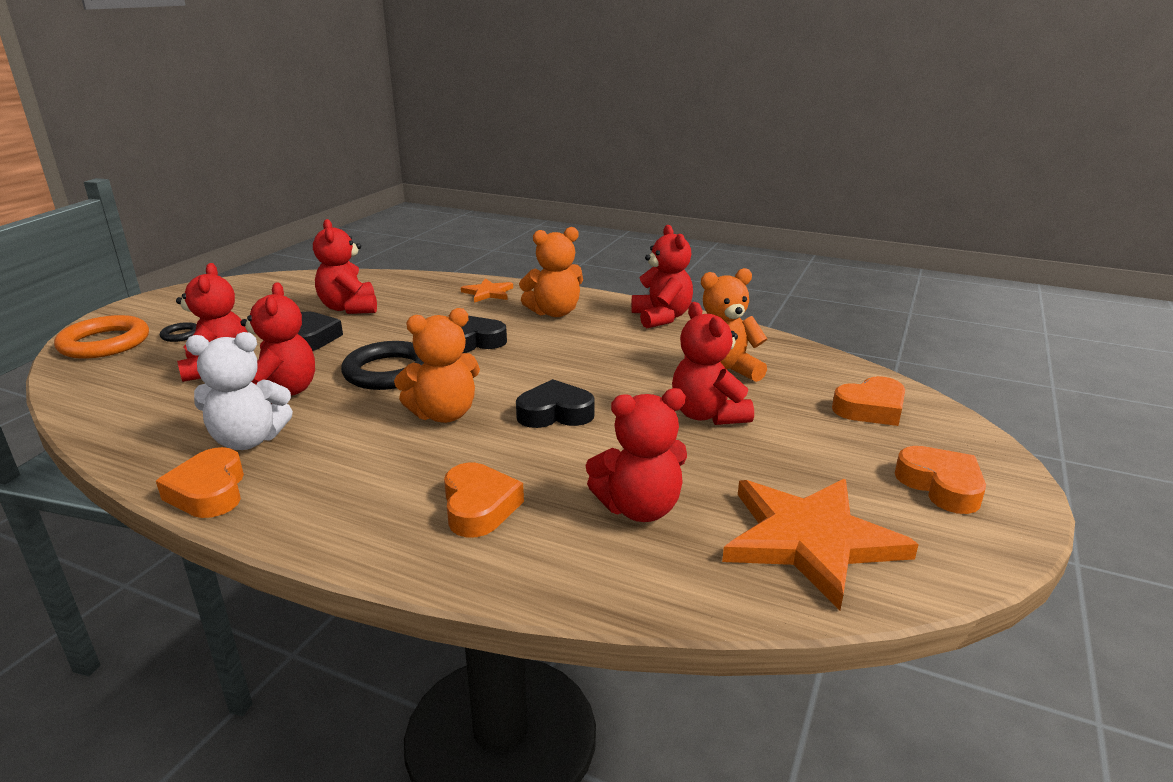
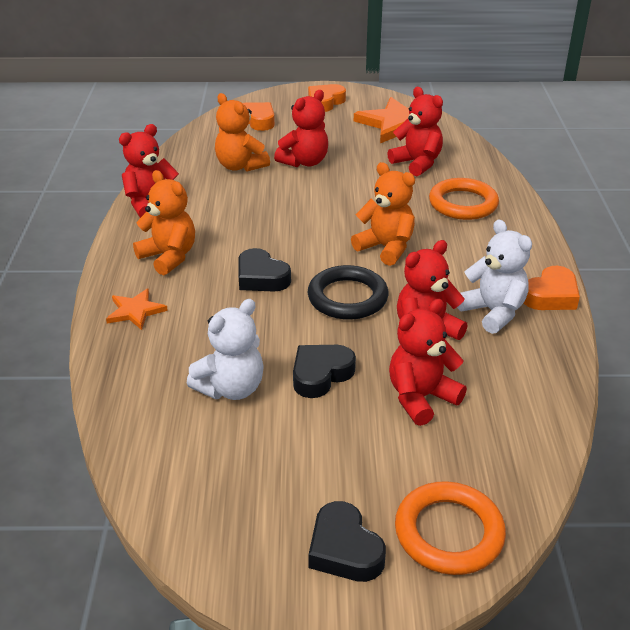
camera: 115 degrees left, 10 degrees up
black ring [160,322,197,342] -> none
red teddy bear [313,219,377,314] -> white teddy bear [186,299,264,400]
orange heart [444,463,524,537] -> orange ring [429,178,499,220]
black heart [516,379,595,428] -> black heart moved to [308,501,386,582]

